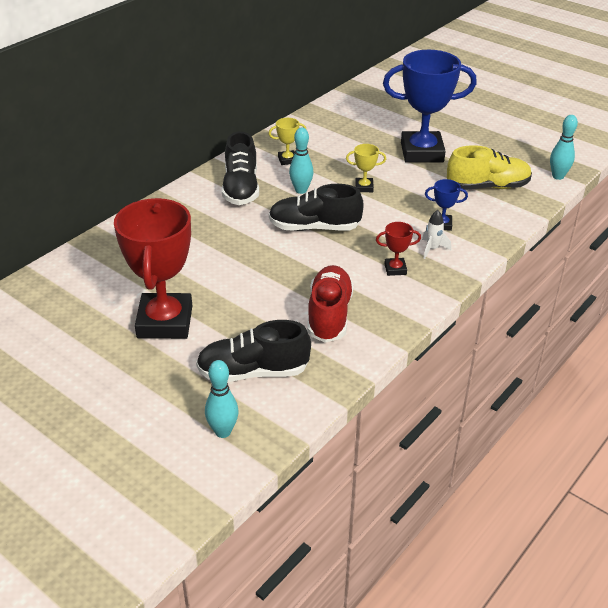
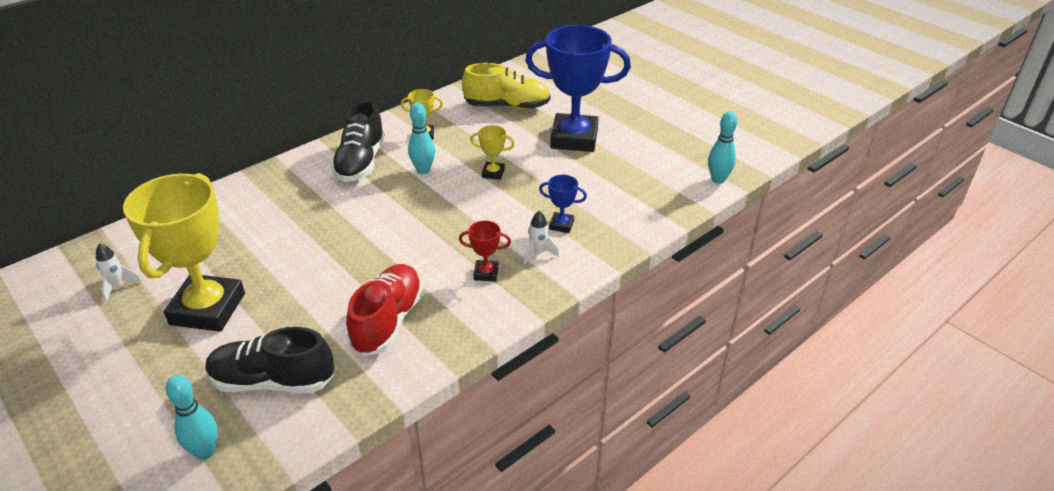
camera: 10 degrees right, 0 degrees up
red trophy [114,198,192,339] -> yellow trophy [123,173,245,332]
black shoe [269,184,364,231] -> none
yellow shoe [447,145,532,190] -> yellow shoe moved to [462,63,551,109]
none -> white rocket [96,243,142,302]

